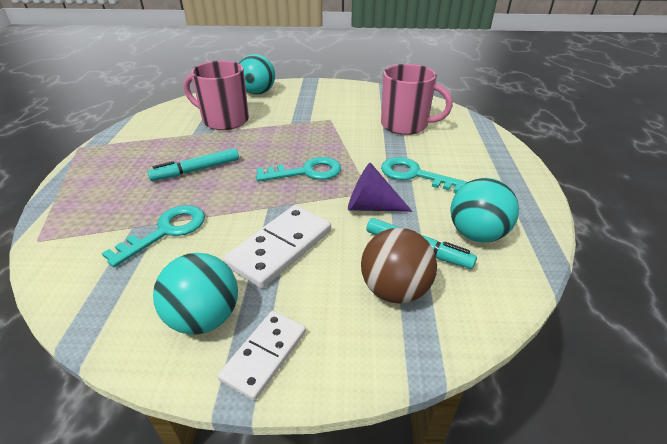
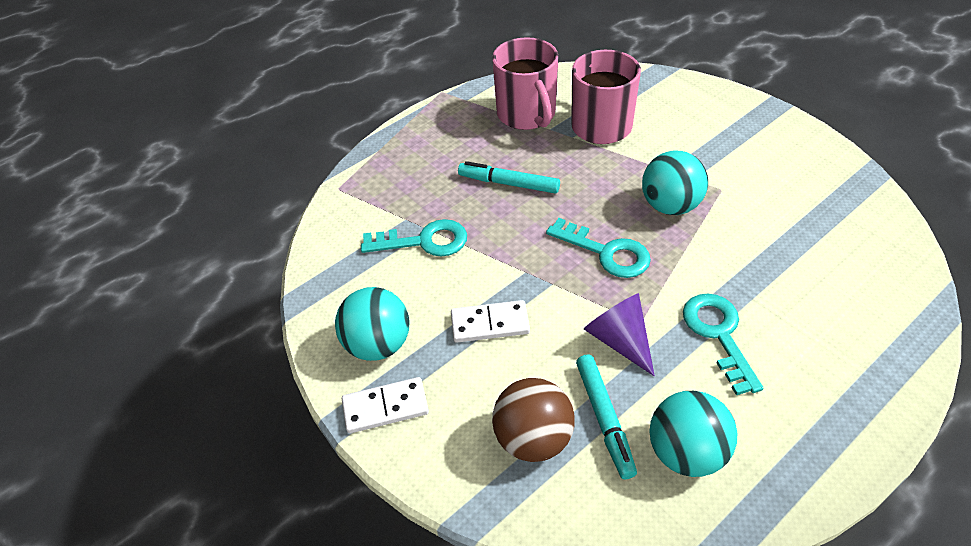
camera: 50 degrees right, 10 degrees up
white domino [223,205,331,289] -> white domino [451,300,530,343], size x0.66
turquoise ball [239,54,275,95] -> turquoise ball moved to [642,151,708,215]
pink mug [381,64,453,135] -> pink mug moved to [492,37,558,130]

